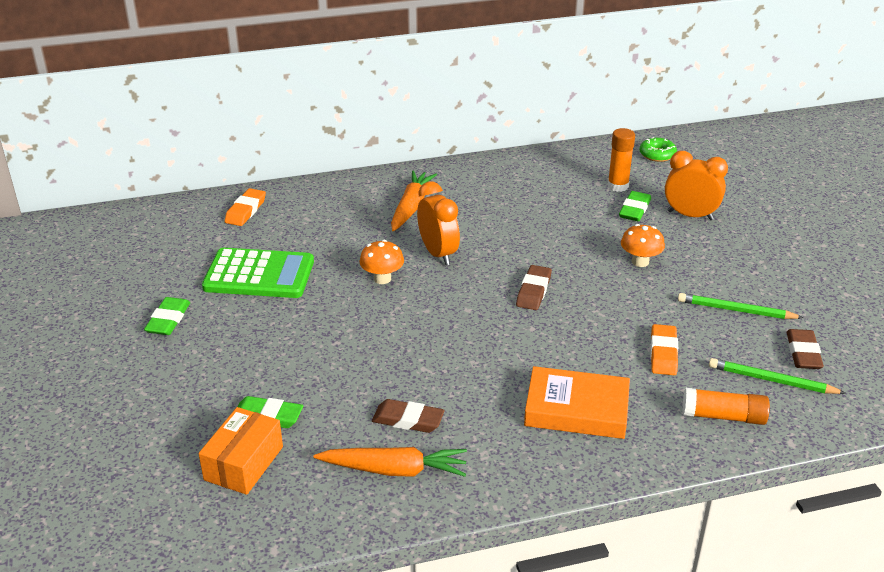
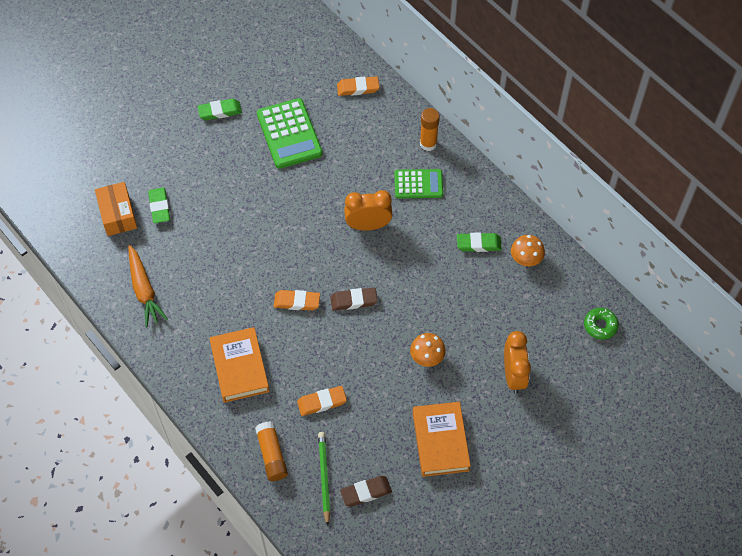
camera: 65 degrees right, 25 degrees up
orange box [198,407,283,495] -> orange box turned 75 degrees clockwise [95,182,137,236]
orange mushroom [359,240,404,284] -> orange mushroom moved to [511,235,545,266]
brown eraser [372,399,445,433] -> none
orange carrot [391,170,437,231] -> green calculator [395,169,443,198]
orange clock [417,181,460,265] -> orange clock turned 135 degrees counterclockwise [344,190,392,231]
orange glue stick [607,128,635,192] -> orange glue stick moved to [420,108,440,151]
green eraser [619,191,651,221] -> green eraser moved to [457,232,502,252]
green pencil [678,293,804,319] -> none
none -> orange eraser [274,290,320,310]
none -> orange book [413,402,471,477]

